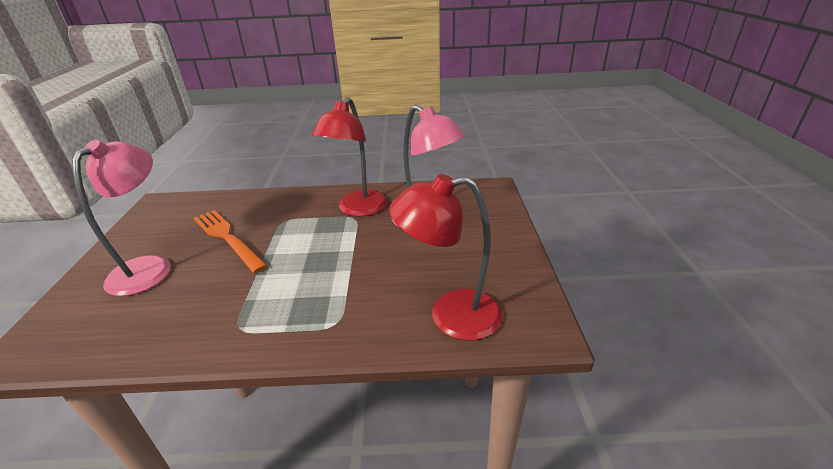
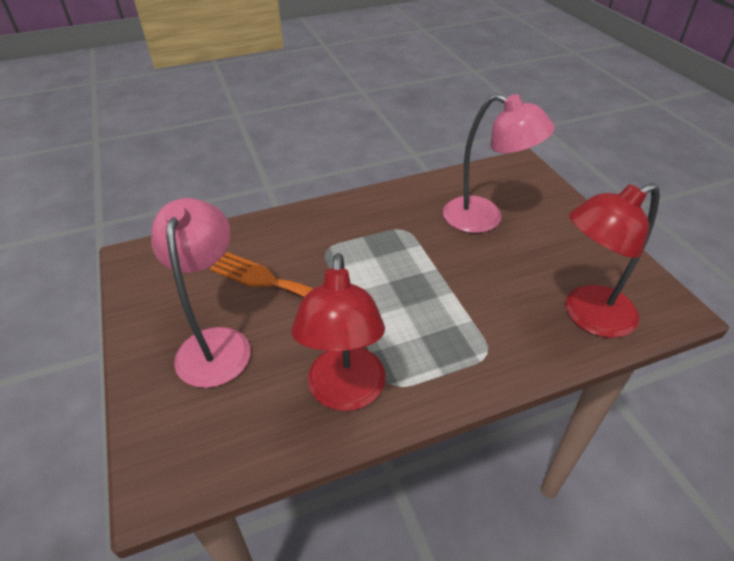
camera: 20 degrees left, 10 degrees up
red lamp [312,97,387,217] -> red lamp moved to [291,253,386,411]

